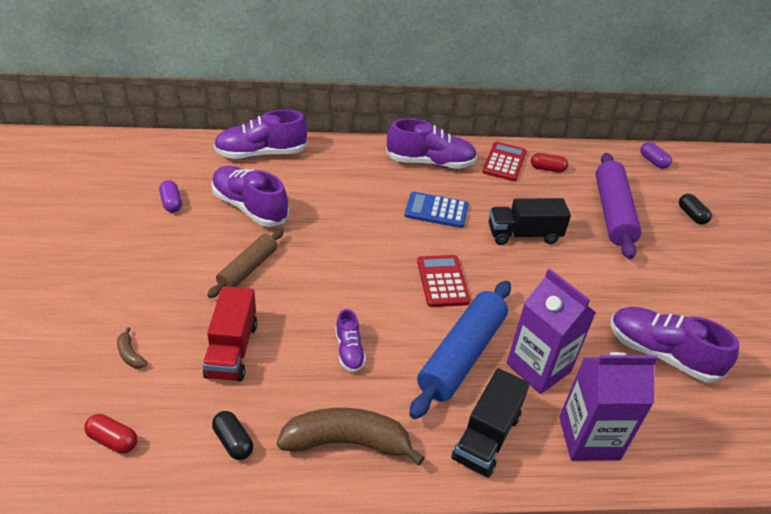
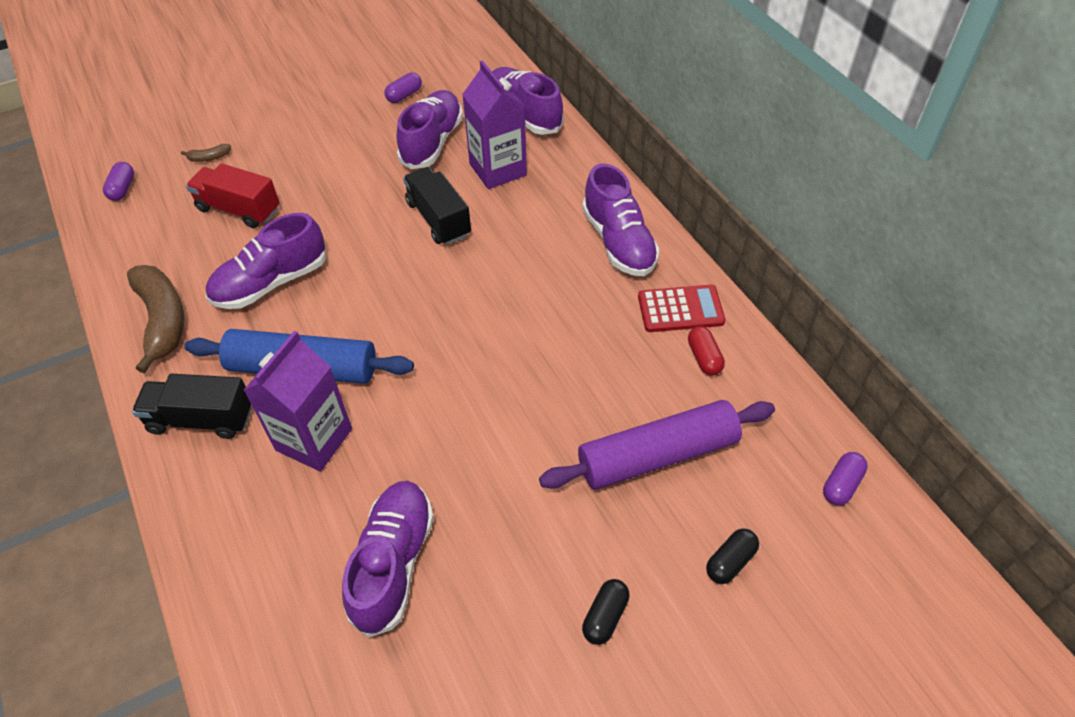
camera: 70 degrees right, 10 degrees up
red capsule [84,414,137,454] -> purple capsule [103,162,134,201]
brown banana [117,327,147,368] -> brown banana turned 135 degrees counterclockwise [181,144,231,162]
red truck [202,286,258,382] -> red truck turned 45 degrees clockwise [186,163,280,228]
brown rolling pin [207,229,284,298] -> none
black capsule [212,411,253,460] -> black capsule moved to [582,579,630,645]
purple shoe [335,309,366,373] -> purple shoe [206,213,326,309], size x1.88
blue calculator [405,192,469,228] -> none
red calculator [417,255,470,307] -> none
black truck [489,198,571,245] -> black truck moved to [403,167,471,245]
purple carton [559,352,658,461] -> purple carton moved to [462,60,527,189]

